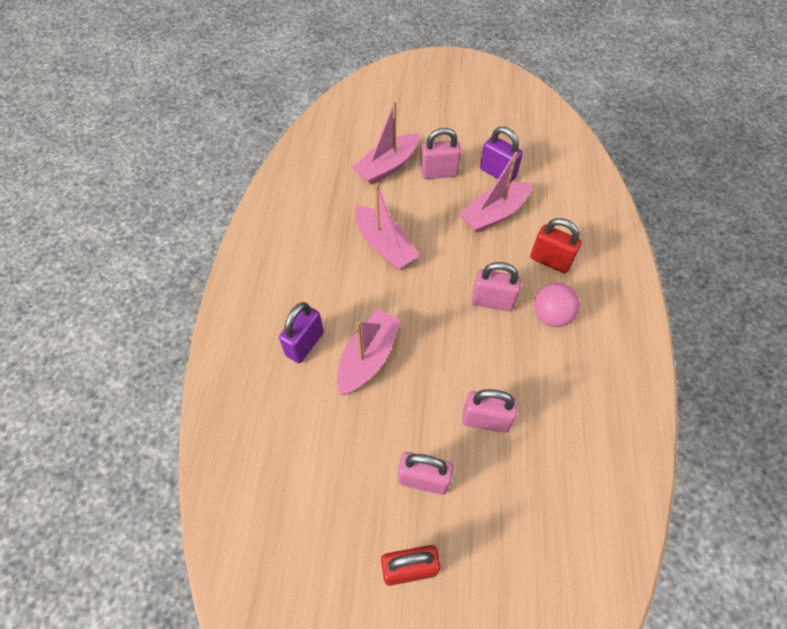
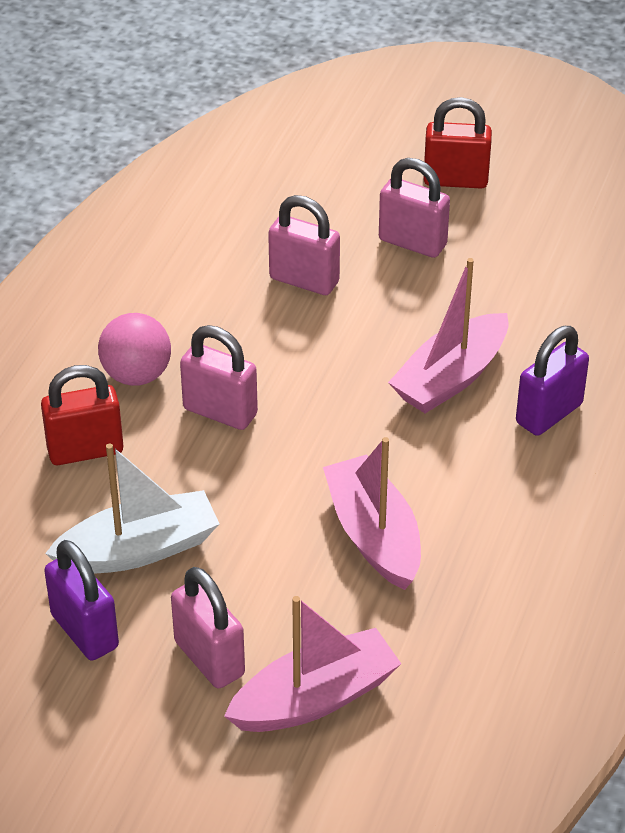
camera: 165 degrees left, 15 degrees down
pink padlock [420,128,461,179] -> pink padlock turned 45 degrees clockwise [171,567,245,688]
pink boat [459,152,532,233] -> white boat [45,443,219,574]
red padlock [530,218,582,273] -> red padlock turned 60 degrees counterclockwise [41,365,123,465]

